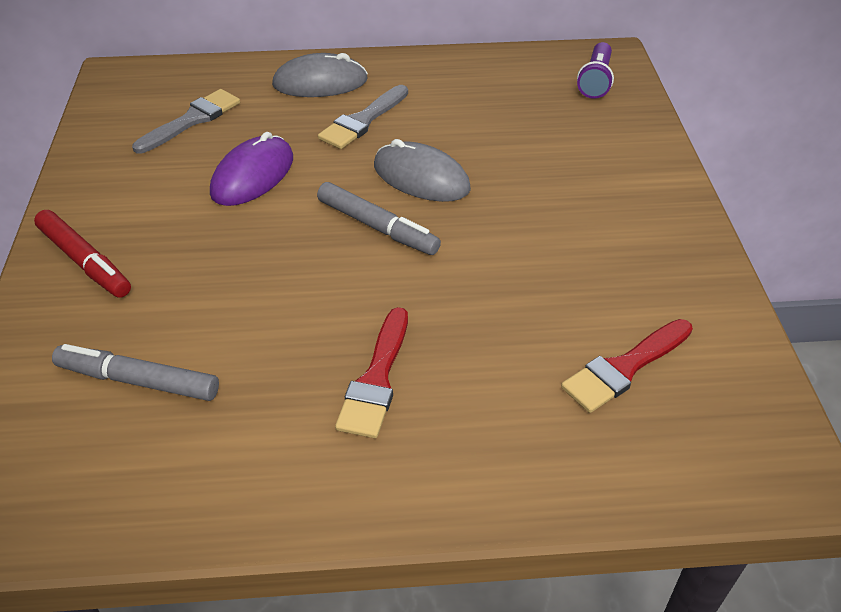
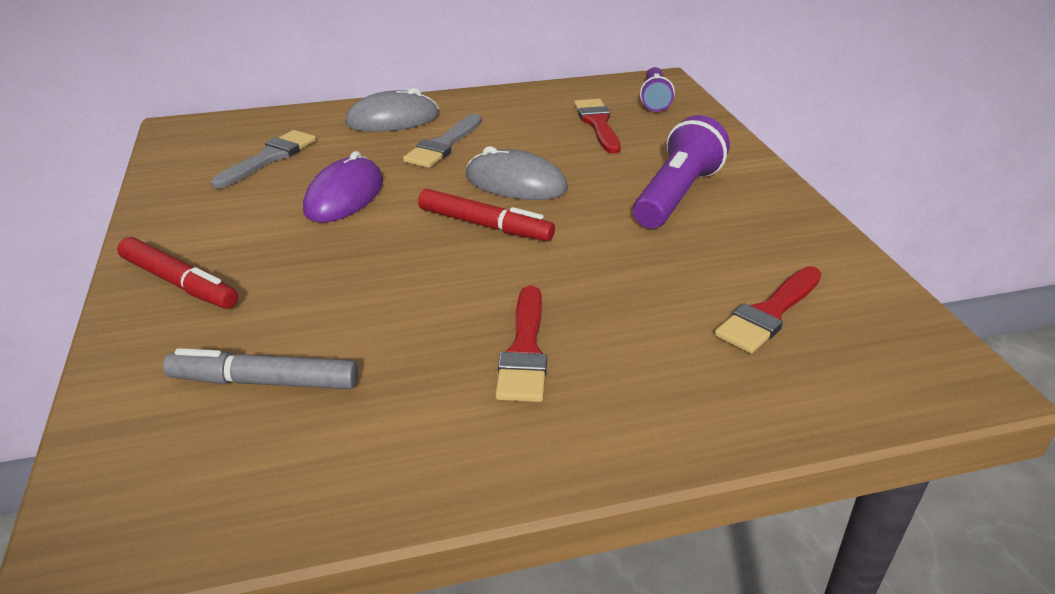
camera: 10 degrees left, 10 degrees down
grey marker [317,182,441,255] -> red marker [418,189,555,241]
none -> red brush [574,99,621,154]
none -> purple flashlight [633,115,730,228]

